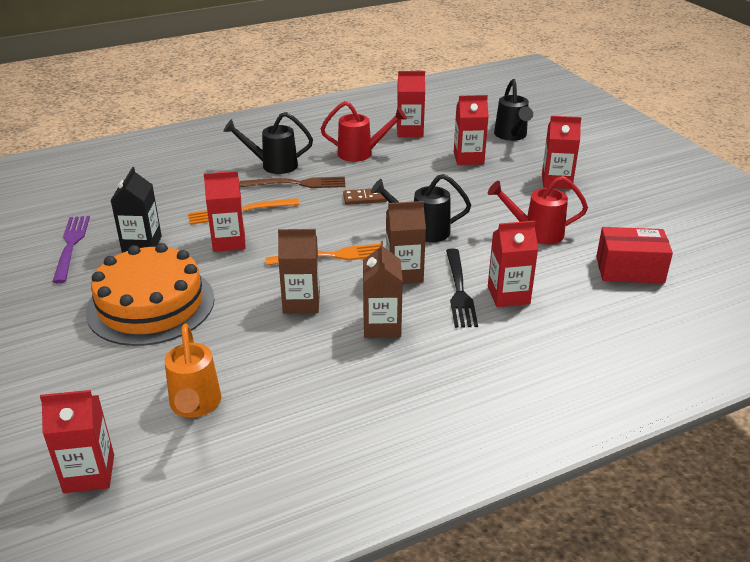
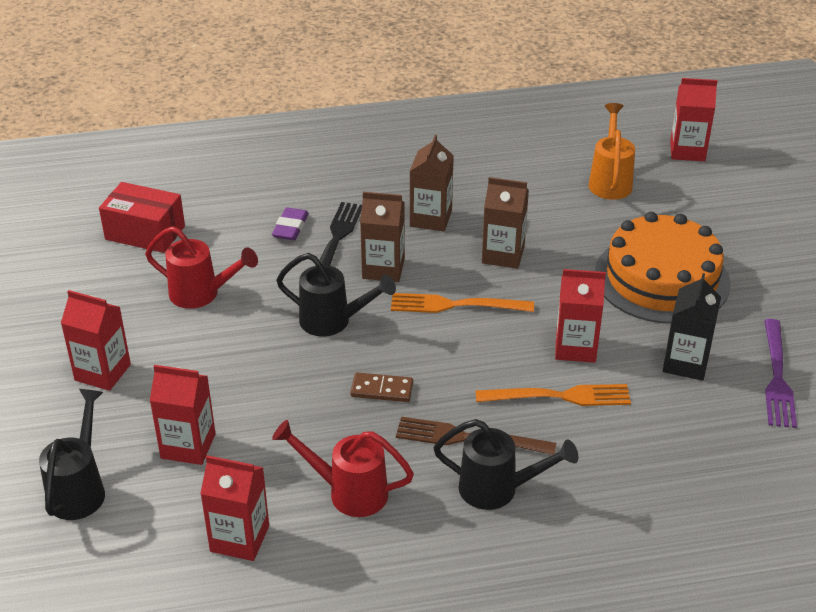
camera: 165 degrees left, 5 degrees up
red carton [488,221,538,307] -> purple eraser [272,207,309,240]

